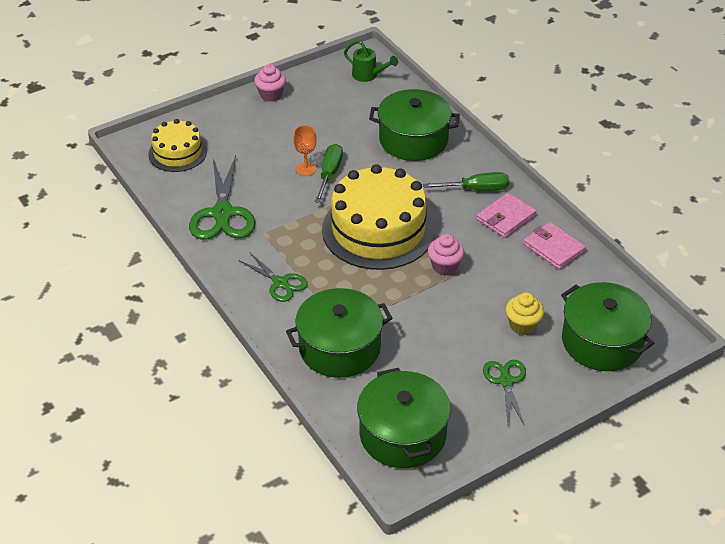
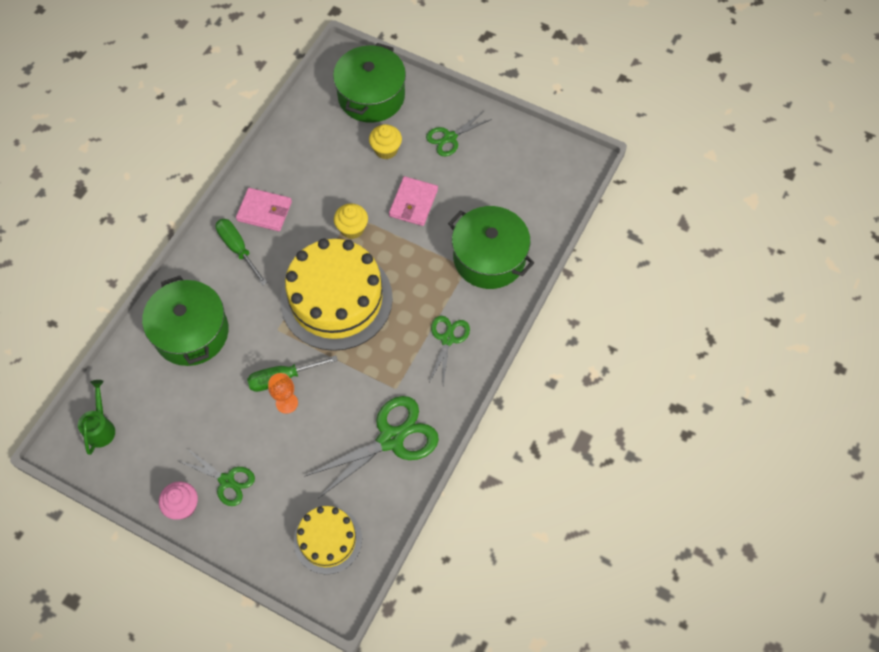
camera: 120 degrees left, 20 degrees up
green pot [357,368,451,468] -> none
pink cupcake [428,234,464,275] -> yellow cupcake [334,203,368,239]
pink wallet [523,222,586,269] -> pink wallet moved to [389,176,438,226]
none -> green scissors [179,449,255,506]

